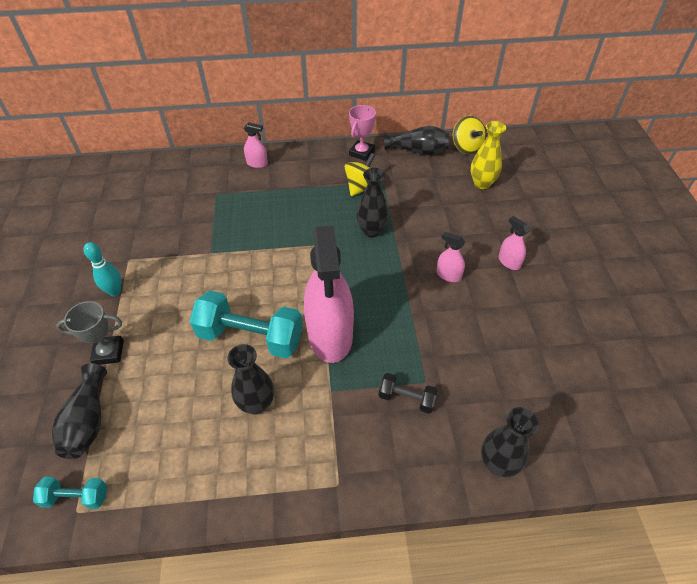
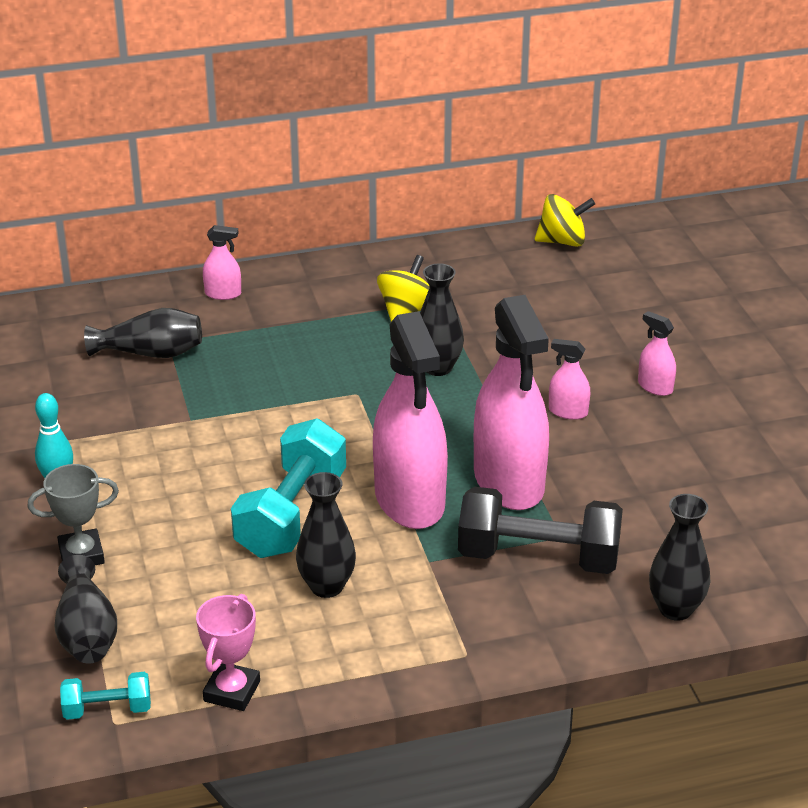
camera: 10 degrees left, 15 degrees down
turquoise dumbbell [190,291,303,358] -> turquoise dumbbell turned 75 degrees counterclockwise [231,418,346,558]
pink trophy [349,105,376,161] -> pink trophy moved to [196,594,260,711]
black dumbbell [379,373,438,414] -> black dumbbell [458,487,623,574], size x2.00
black vase [384,126,449,155] -> black vase moved to [84,308,202,358]
yellow spinning top [453,116,486,154] -> yellow spinning top turned 60 degrees counterclockwise [535,194,595,247]
yellow vase [471,121,506,189] -> none
none -> pink spray bottle [474,295,549,510]

